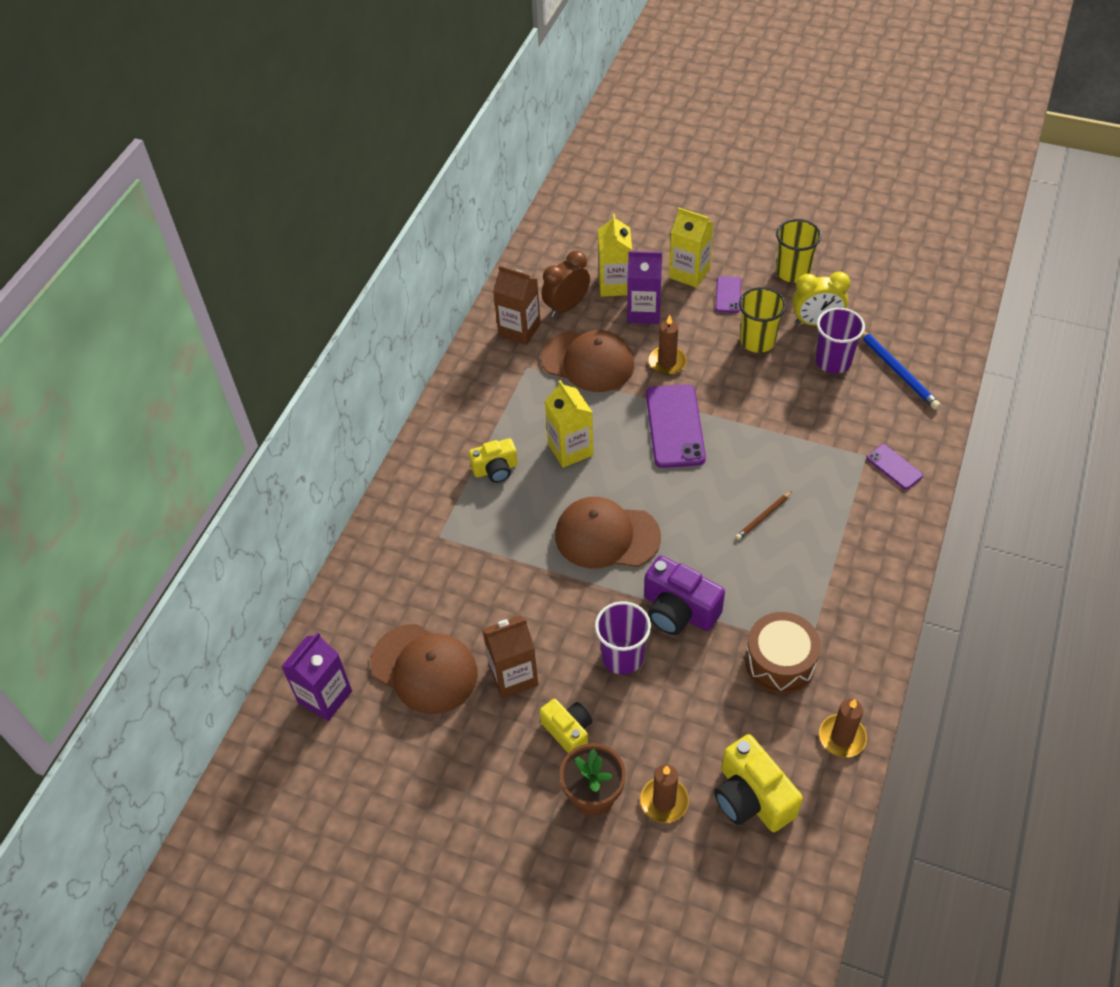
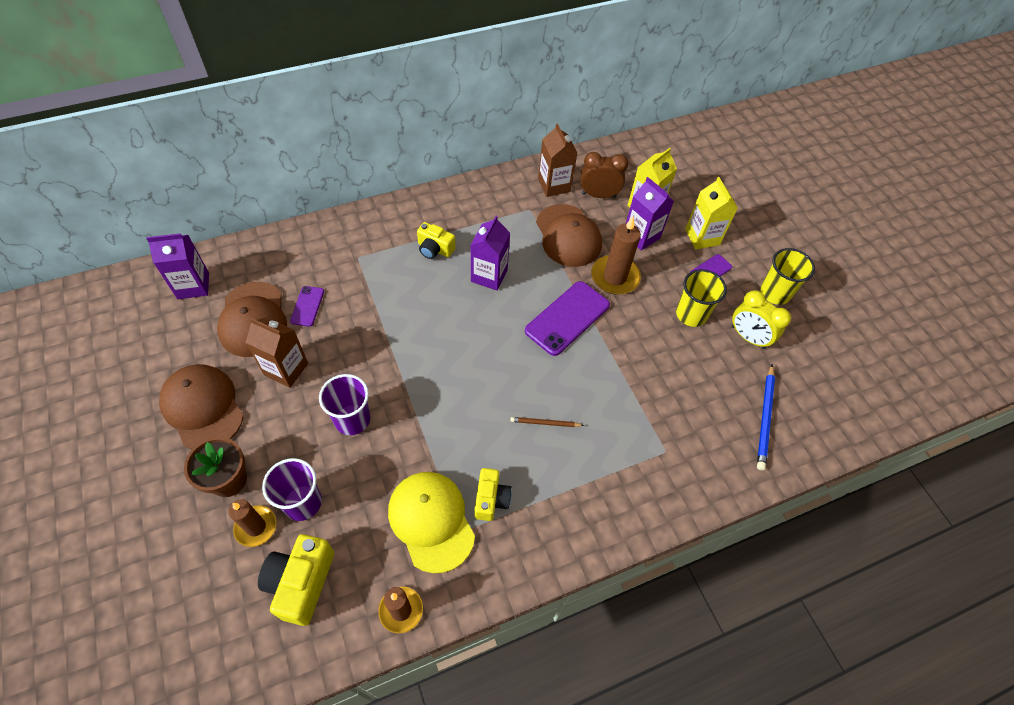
camera: 40 degrees right, 5 degrees up
yellow camera [540,699,592,753] -> yellow camera moved to [475,468,512,521]
yellow carton [545,380,593,468] -> purple carton [470,216,510,290]
brown cap [555,497,661,568] -> brown cap moved to [159,364,244,449]
purple camera [644,556,725,635] -> none
brown candle [648,315,687,375] -> brown candle [591,217,641,295], size x1.50
brown drum [745,612,821,694] -> yellow cap [388,472,475,573]
purple cup [815,308,865,374] -> purple cup moved to [262,458,322,521]
purple phone [867,444,923,490] -> purple phone moved to [290,286,324,327]

